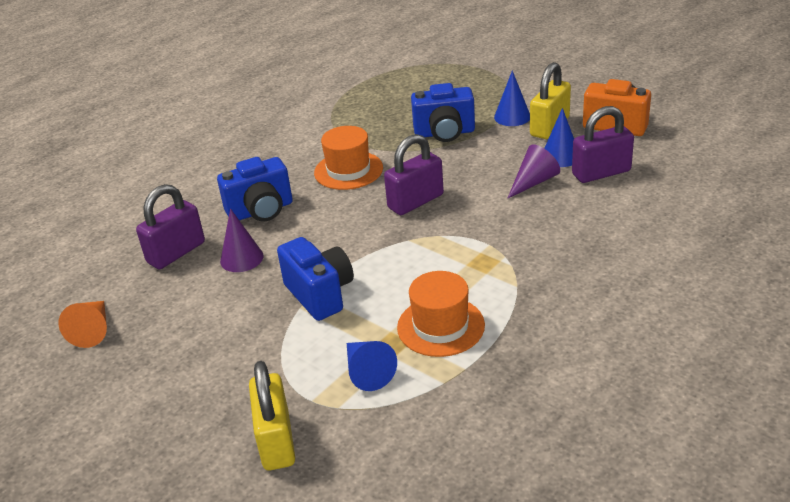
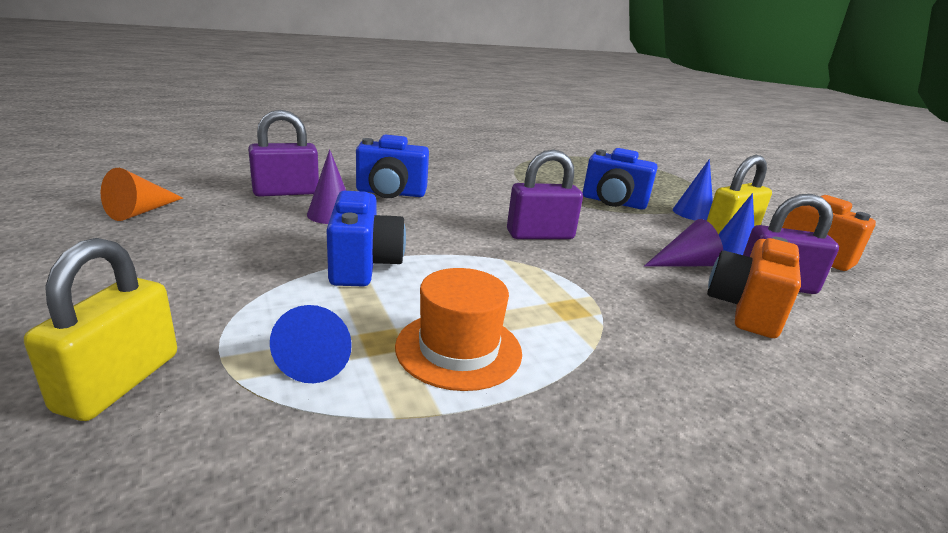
camera: 20 degrees right, 10 degrees down
orange hat [314,126,383,190] -> none
none -> orange camera [707,237,801,338]

